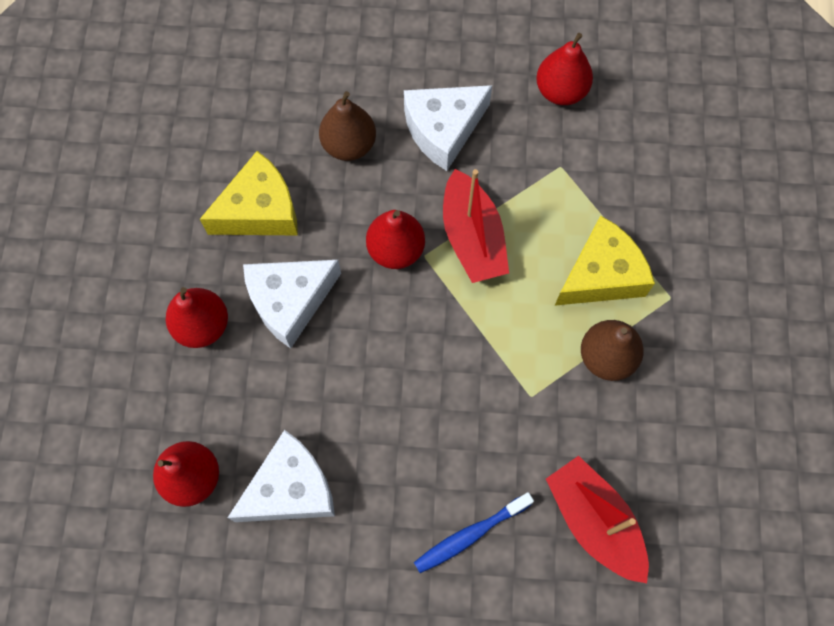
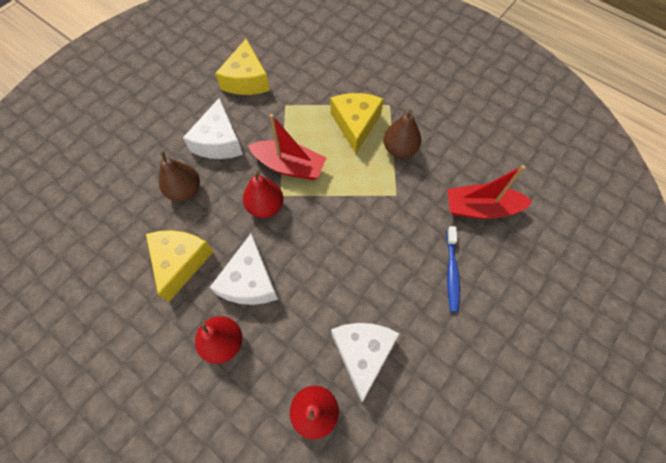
camera: 55 degrees left, 5 degrees down
red pear [536,33,593,105] -> yellow cheese [215,39,270,95]

